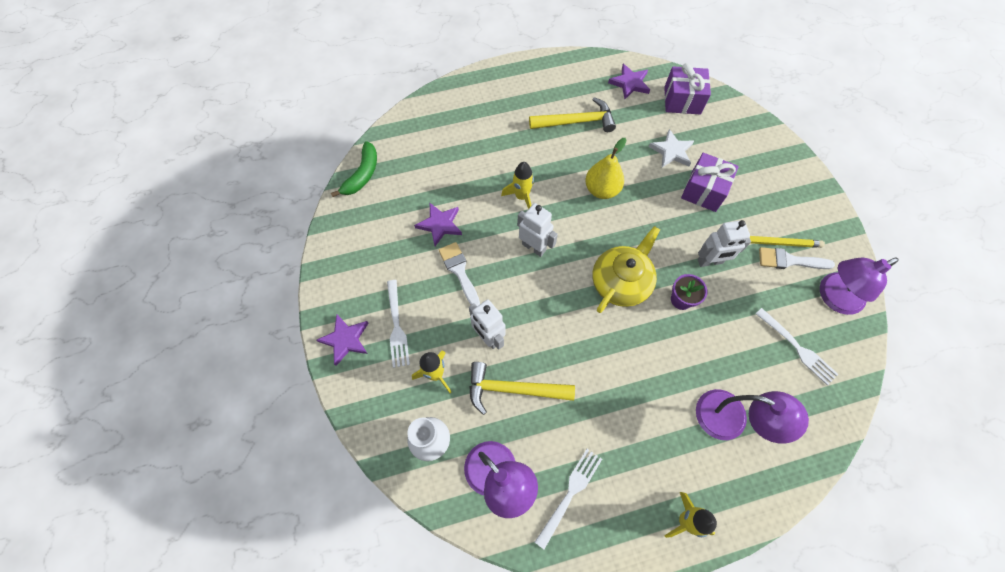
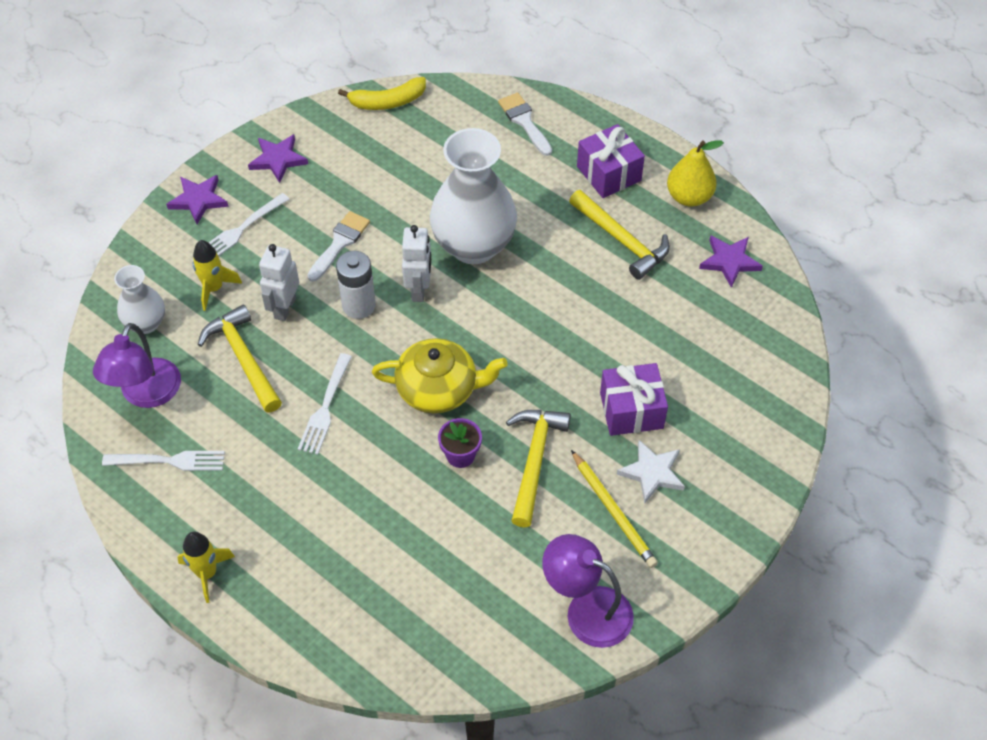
camera: 55 degrees right, 10 degrees down
green banana [331,141,377,197] -> yellow banana [338,77,426,110]
purple star [414,203,462,246] -> purple star moved to [248,134,308,183]
yellow rocket [501,162,534,209] -> white vase [430,128,517,264]
yellow pear [585,138,626,199] -> yellow pear moved to [667,140,724,207]
white star [649,129,694,167] -> white star moved to [617,440,685,503]
purple gift [664,63,711,114] -> purple gift moved to [577,124,645,198]
purple lamp [696,389,809,444] -> none
white robot [698,220,751,267] -> yellow hammer [506,410,571,527]
white fork [756,308,839,385] -> white fork moved to [298,353,352,455]
white brush [759,247,835,269] -> white brush moved to [498,93,552,156]
none -> white battery [336,251,376,319]

